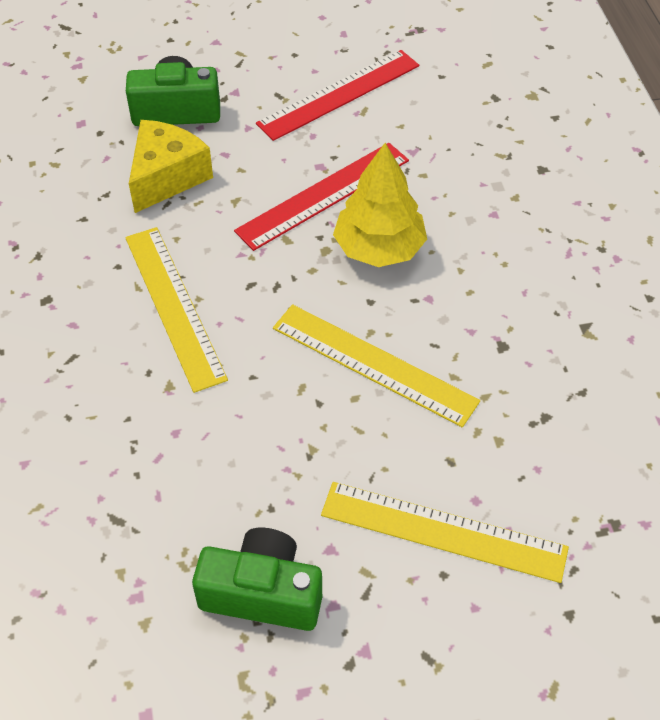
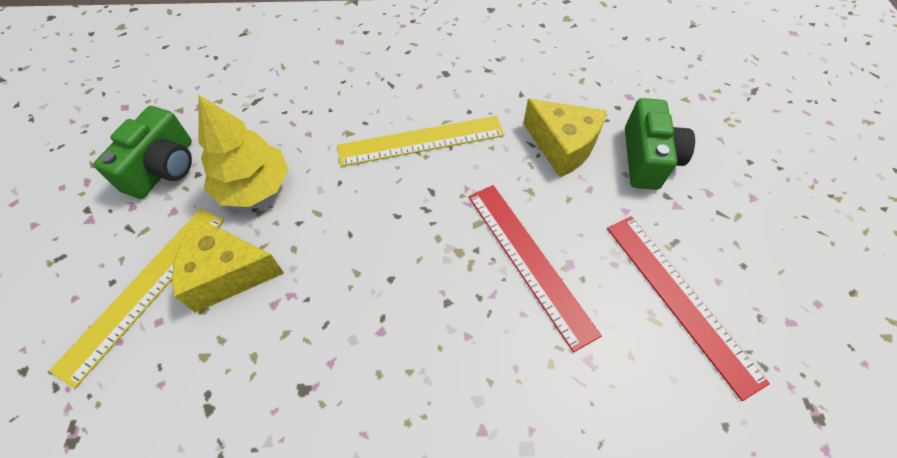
camera: 100 degrees right, 5 degrees up
yellow ruler [273,304,480,428] -> none
yellow tree [333,143,427,267] -> yellow tree moved to [199,95,289,207]
none -> yellow cheese [172,218,284,313]

